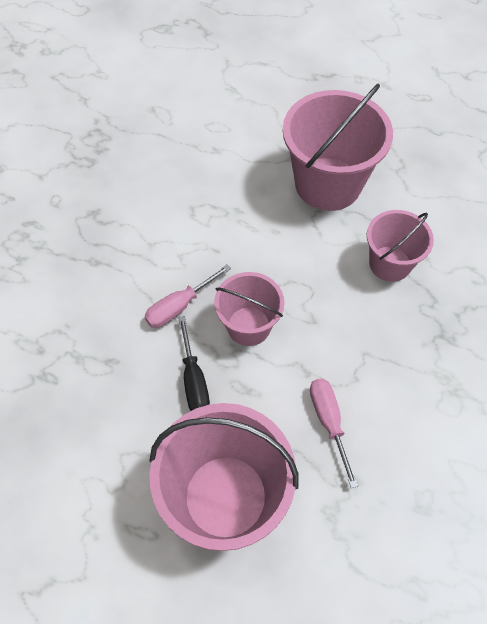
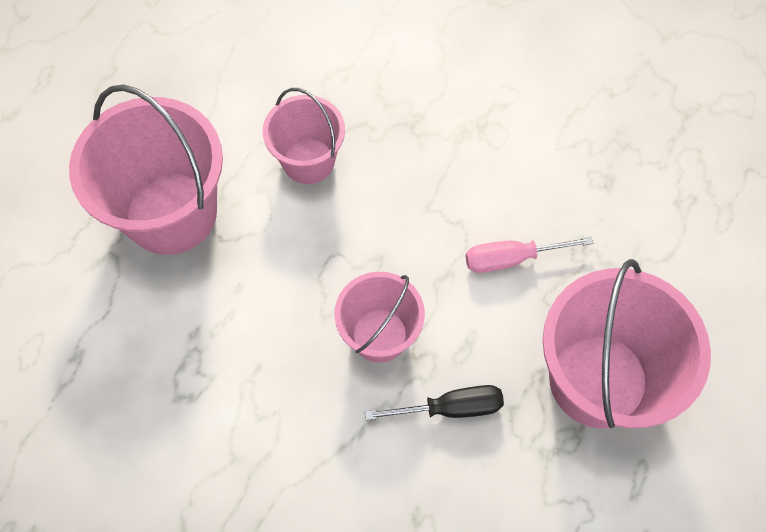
camera: 85 degrees left, 5 degrees up
pink screwdriver [145,265,231,328] -> none

